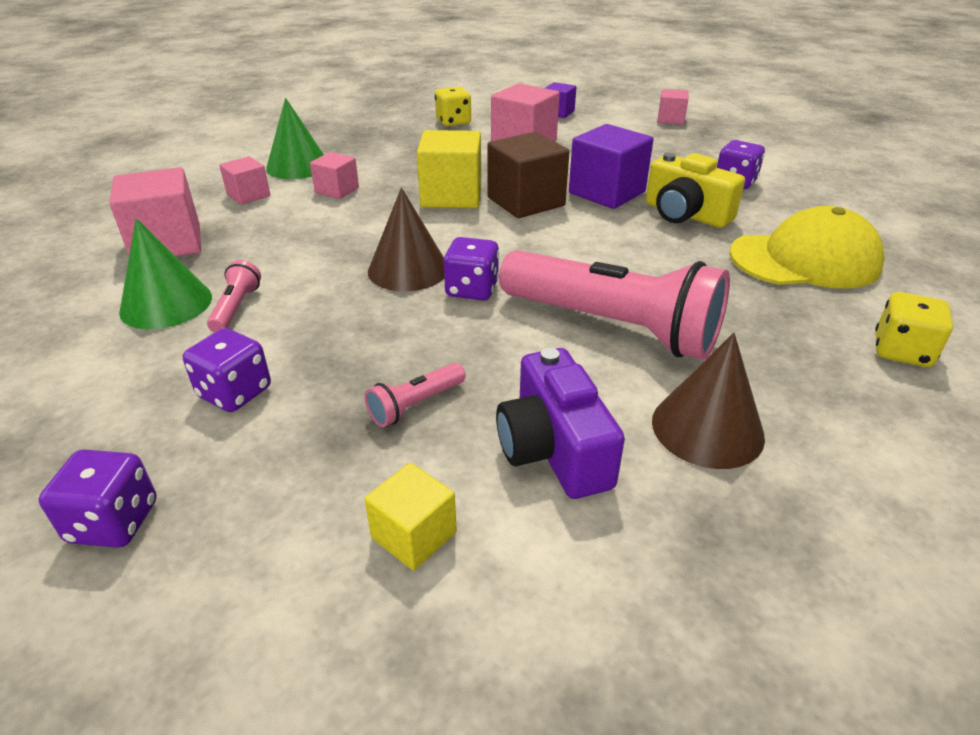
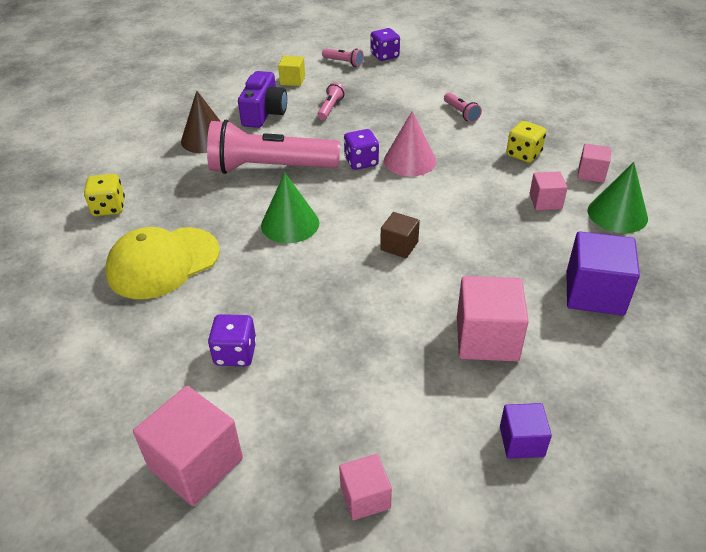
camera: 150 degrees right, 5 degrees up
pink cube [109,167,201,256] -> pink cube moved to [133,386,243,506]
green cone [119,218,212,329] -> green cone moved to [261,172,319,243]
purple dice [183,328,271,412] -> none
brown cone [368,187,444,291] -> pink cone [384,111,436,176]
yellow cube [417,130,481,208] -> none
yellow dice [435,86,471,126] -> yellow dice moved to [506,121,546,163]
brown cube [487,132,569,218] -> brown cube [380,212,420,258], size x0.57
purple camera [496,348,625,499] -> purple camera turned 60 degrees clockwise [238,71,287,128]
purple cube [569,124,654,209] -> purple cube moved to [566,231,640,316]
yellow camera [646,153,745,228] -> none
none -> pink flashlight [322,48,364,67]

